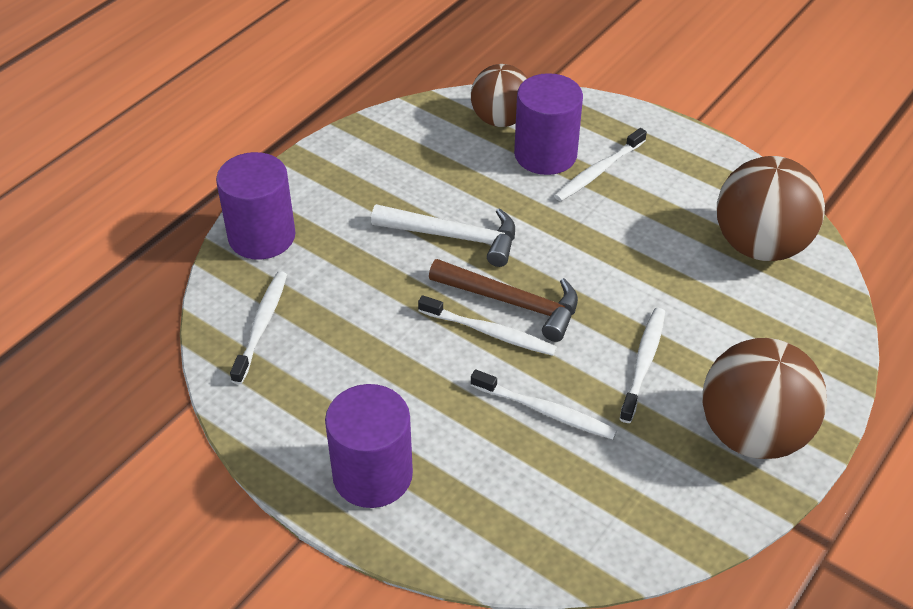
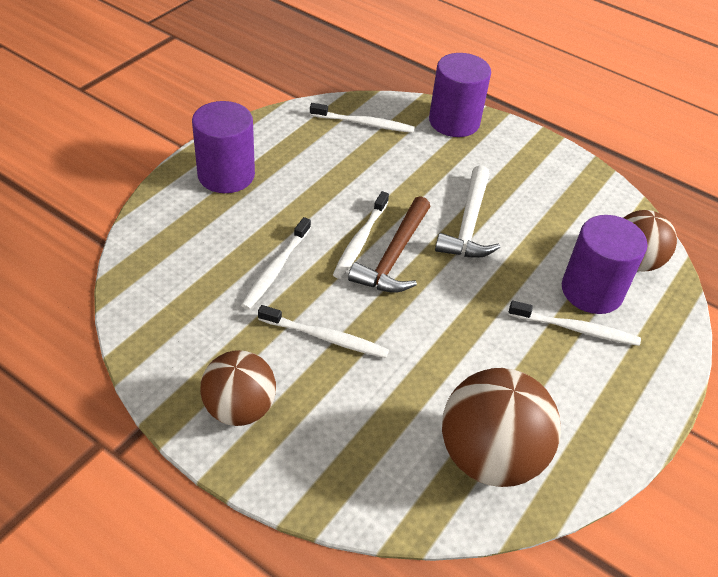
camera: 85 degrees right, 0 degrees up
white toothbrush [554,128,647,201] -> white toothbrush turned 150 degrees clockwise [509,301,641,346]
brown ball [702,338,827,459] -> brown ball [201,350,276,426], size x0.67

